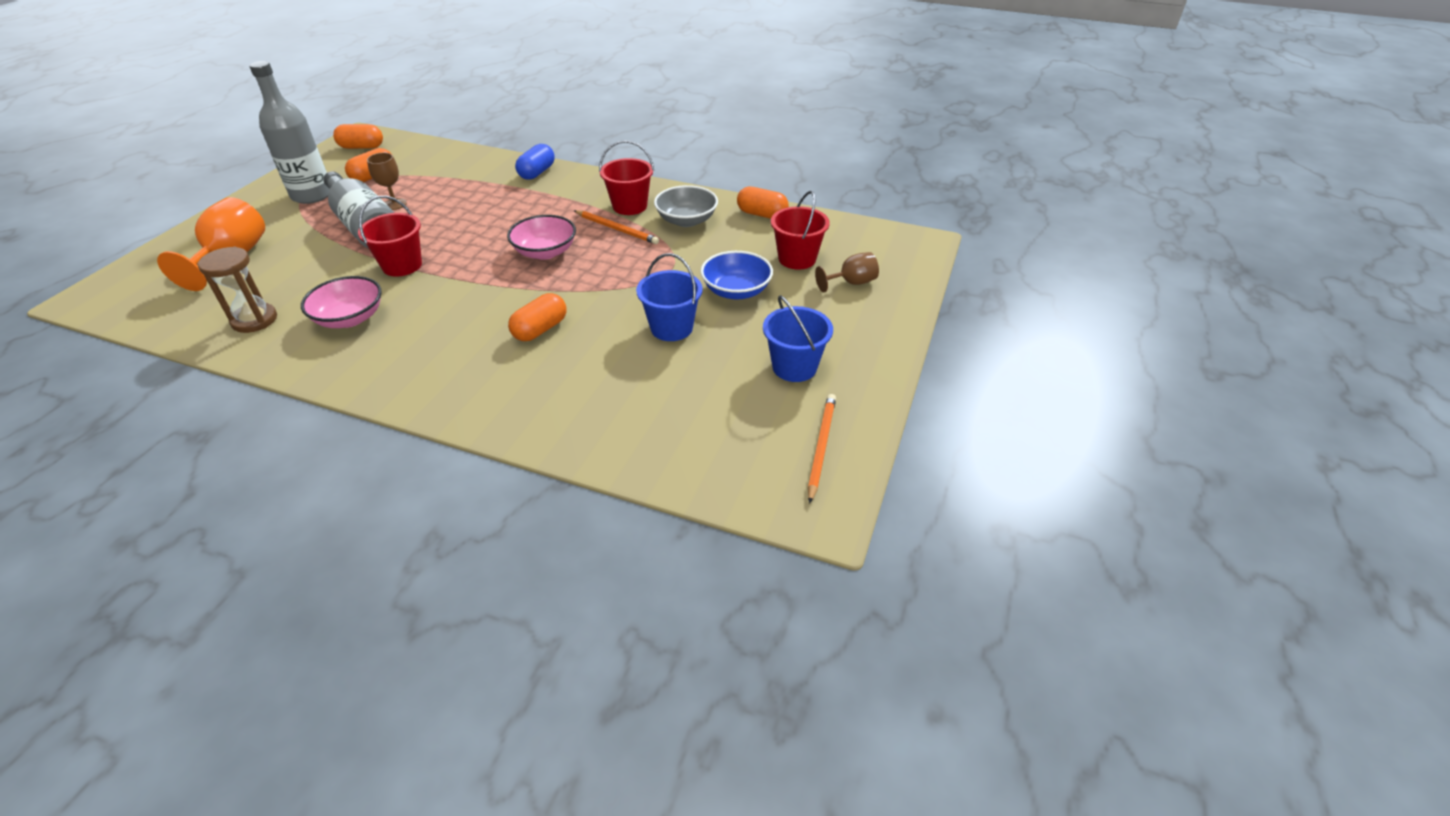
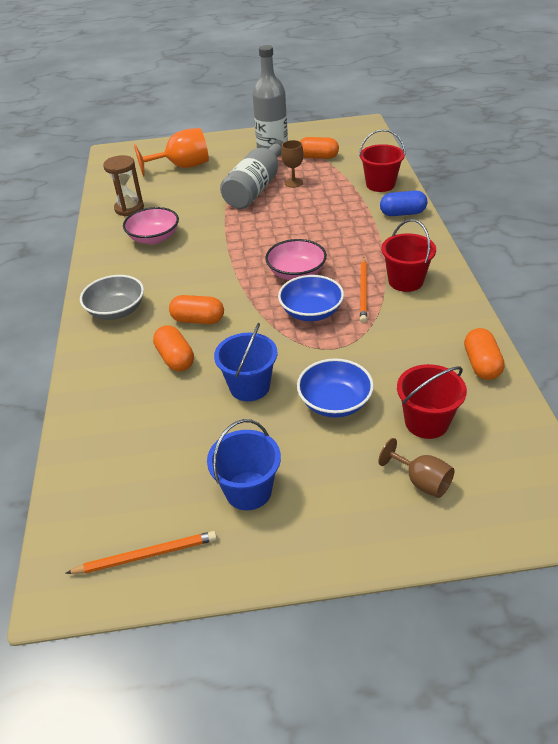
camera: 65 degrees right, 0 degrees up
orange capsule [333,124,383,149] -> orange capsule moved to [153,325,194,371]
red bucket [358,196,422,276] -> red bucket moved to [359,129,405,192]
grey bowl [654,185,718,227] -> grey bowl moved to [80,275,144,320]
none -> blue bowl [278,275,344,321]

